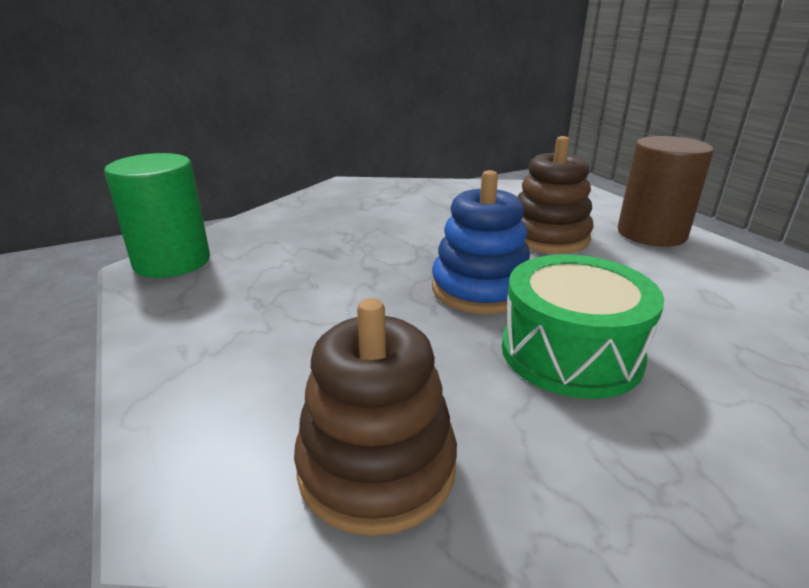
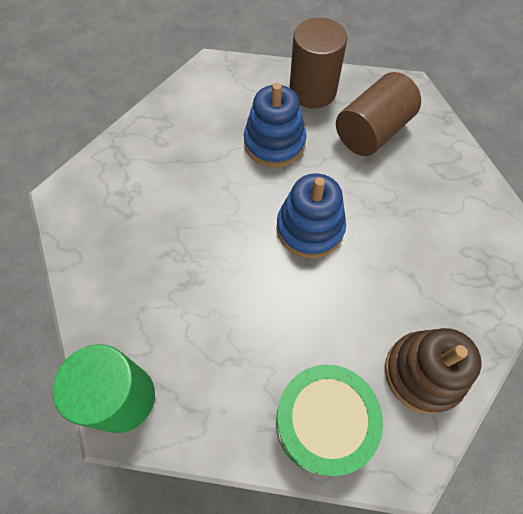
camera: 55 degrees left, 35 degrees up
green drum [502,254,664,399] -> green drum moved to [276,365,383,476]
brown stacking toy [517,136,594,253] -> blue stacking toy [244,83,306,168]
none -> brown cylinder [336,72,421,156]

